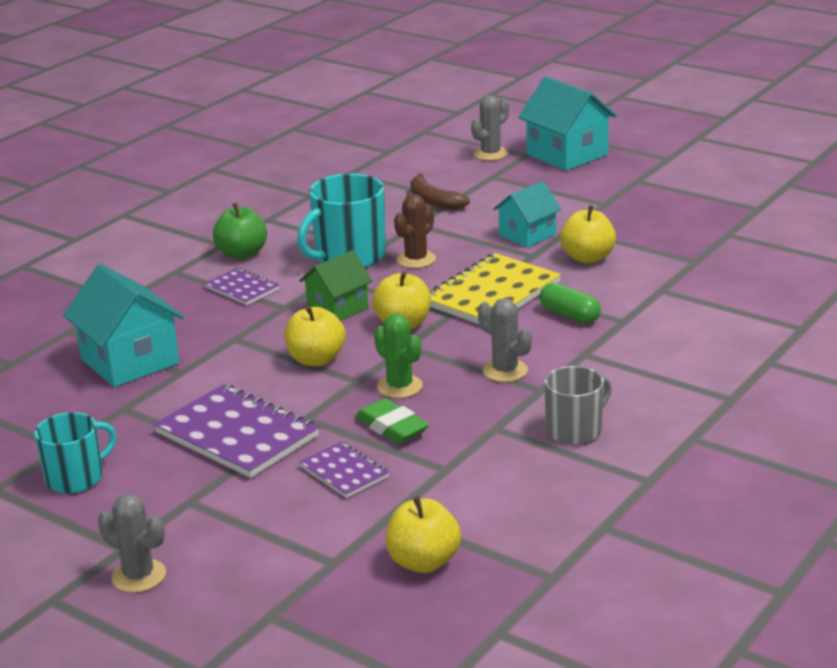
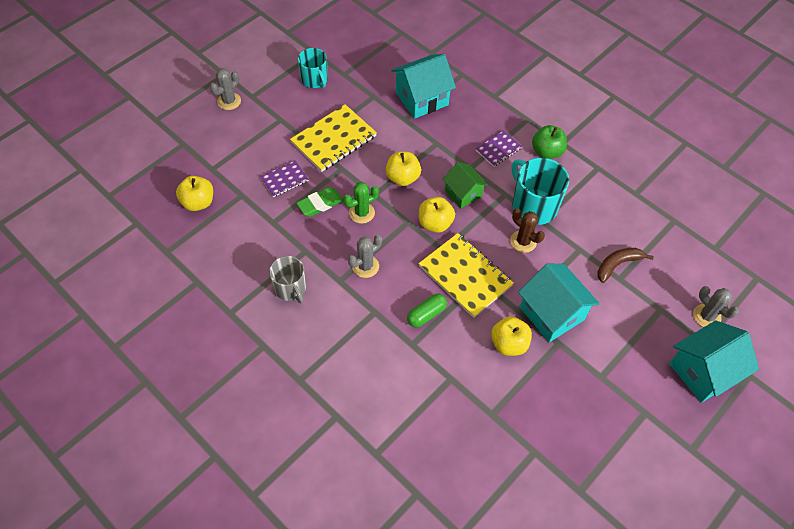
camera: 95 degrees right, 30 degrees up
purple notebook [154,384,320,478] -> yellow notebook [290,104,377,172]
turquoise house [493,181,562,247] -> turquoise house [518,263,600,342], size x1.59

